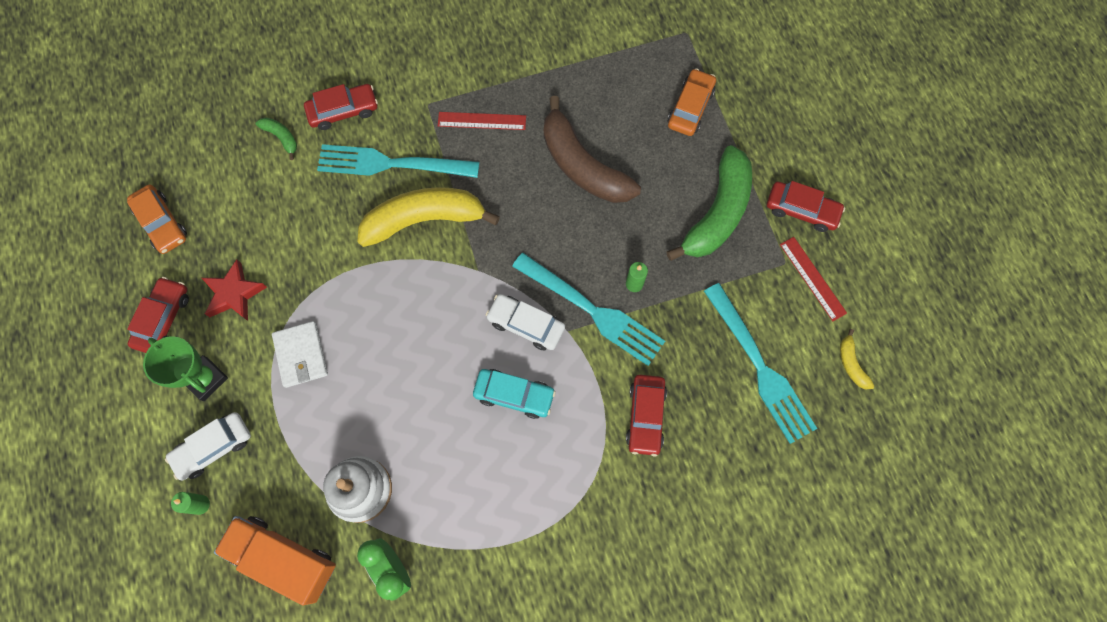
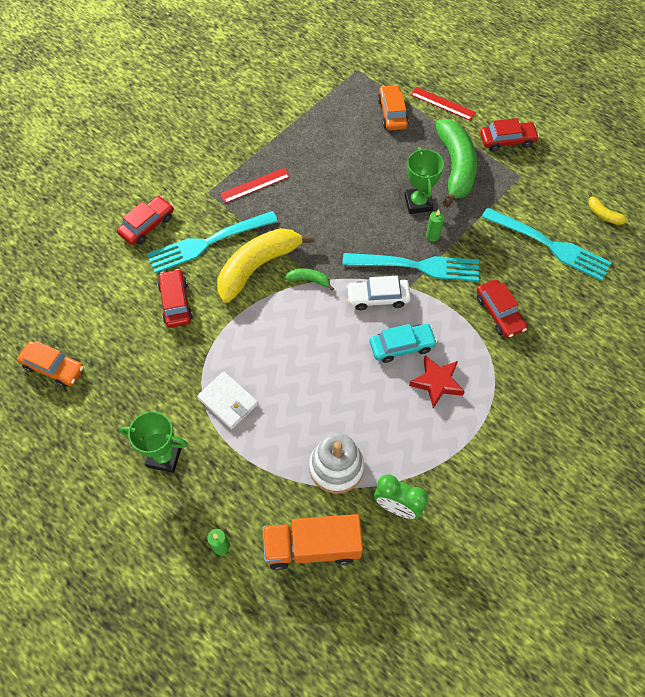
camera: 30 degrees left, 10 degrees down
red car [127,277,189,353] -> red car moved to [158,269,193,328]
white car [165,412,251,481] -> none
red star [202,260,267,321] -> red star moved to [409,355,465,408]
green banana [256,117,297,160] -> green banana moved to [285,269,334,291]
brown banana [544,96,641,203] -> none
red ruler [780,237,847,321] -> red ruler moved to [411,87,476,121]
none -> green trophy [404,147,444,214]

